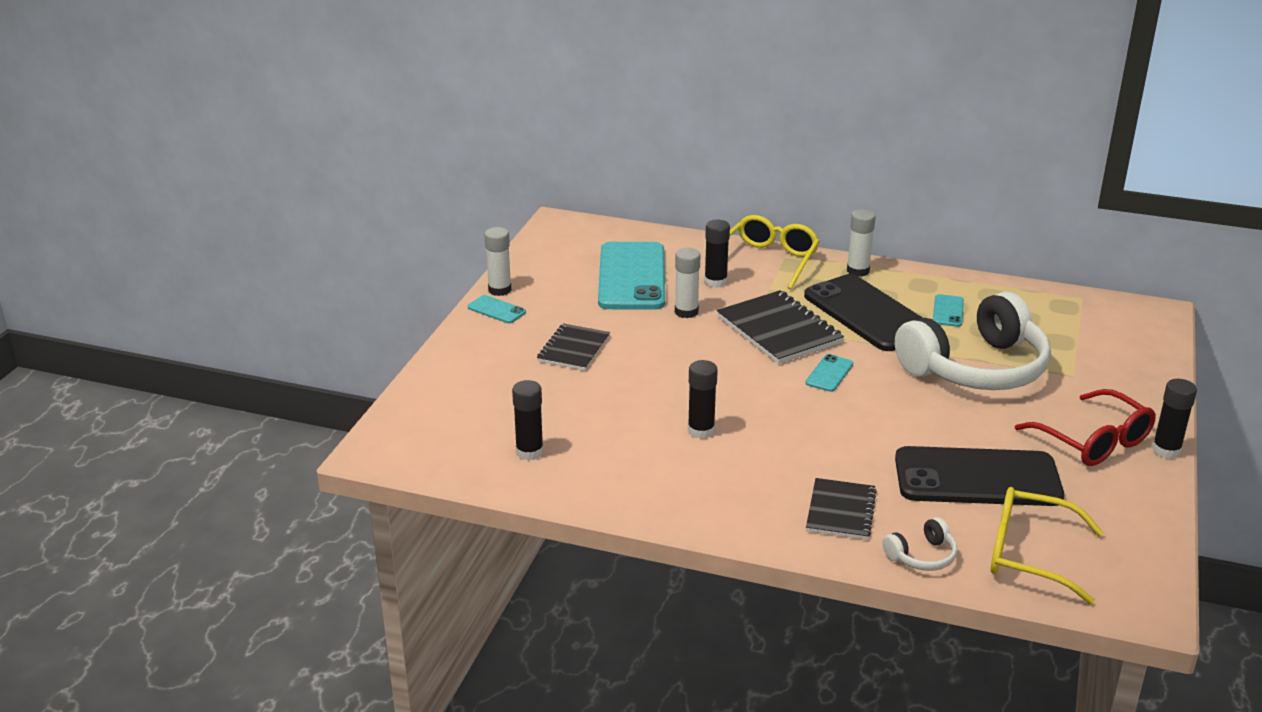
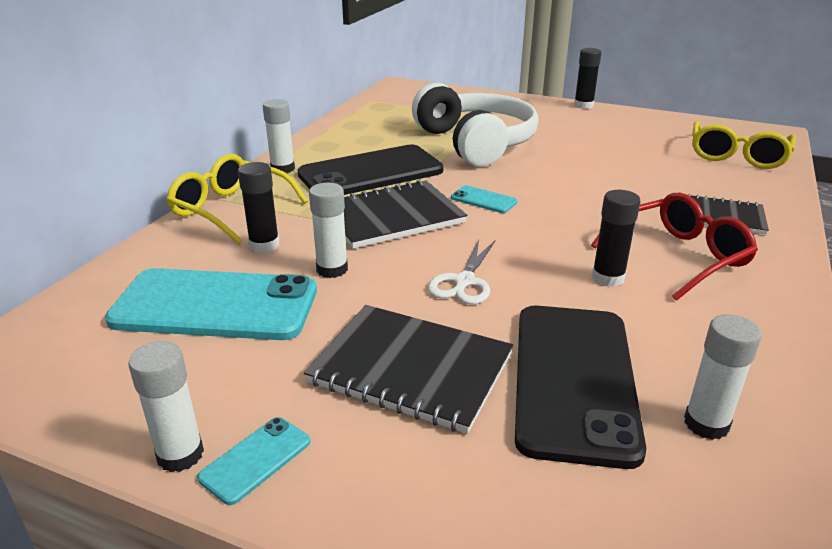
camera: 85 degrees left, 0 degrees up
black glue stick [512,380,544,461] -> white glue stick [684,314,762,440]
black notebook [537,323,610,370] -> black notebook [304,305,513,434], size x1.57
white headphones [882,517,957,571] -> none
black phone [895,446,1064,506] -> black phone moved to [515,306,646,469]
turquoise phone [933,294,964,327] -> none
red glasses [1015,389,1156,466] -> red glasses moved to [591,193,758,301]
none -> white scissors [428,239,495,304]

